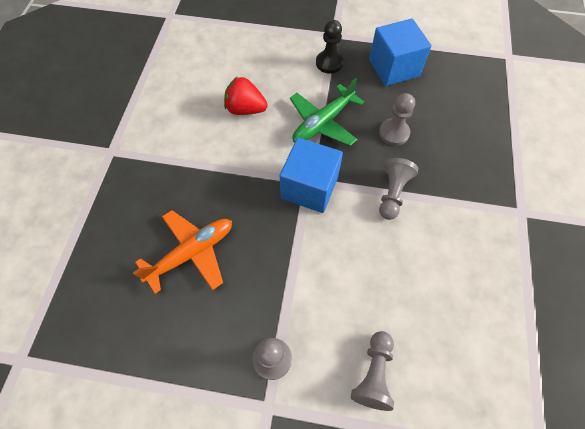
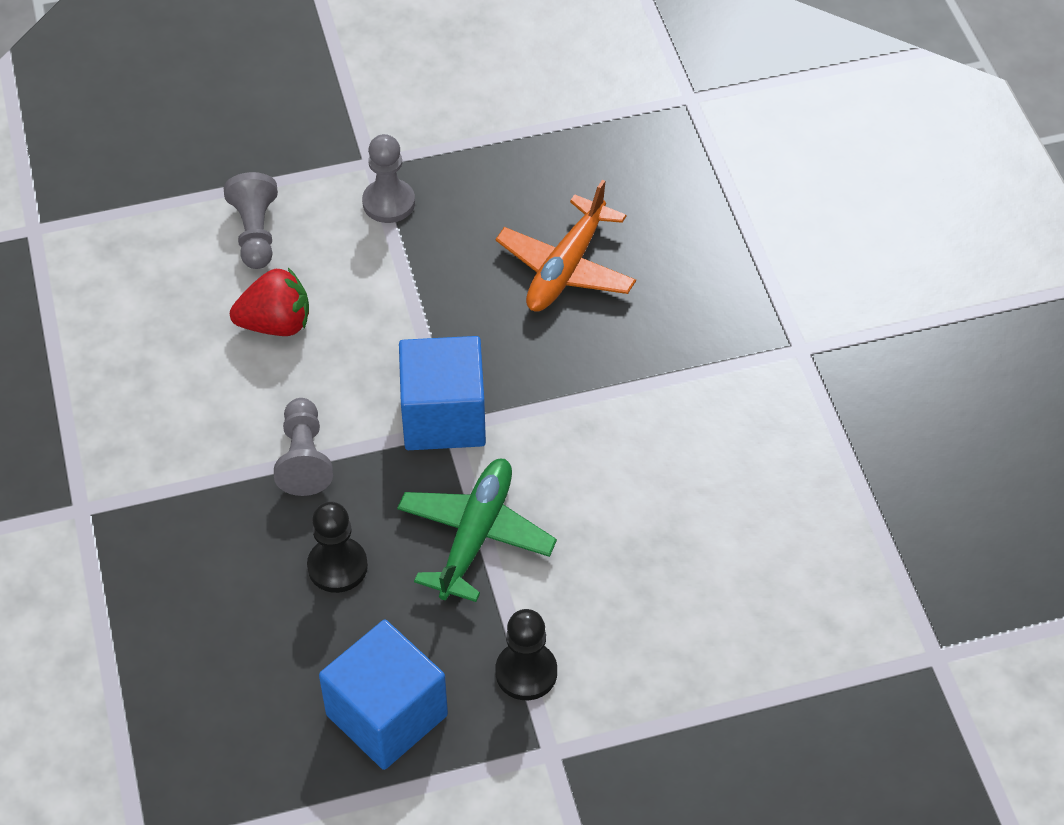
camera: 155 degrees right, 10 degrees down
red strawberry [224,76,268,115] -> red strawberry moved to [230,268,309,336]
grey pawn [379,93,415,146] -> black pawn [307,502,368,593]

